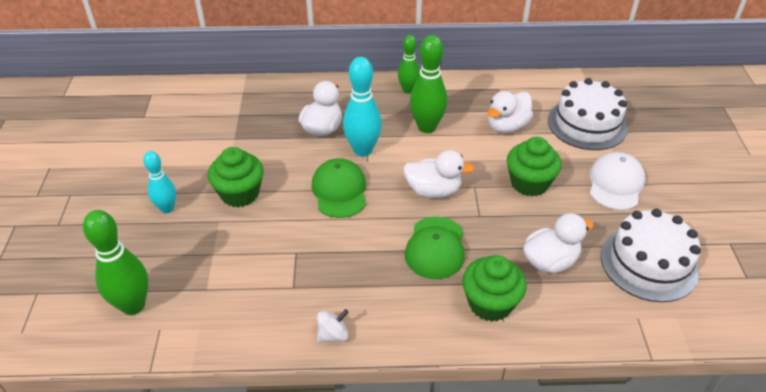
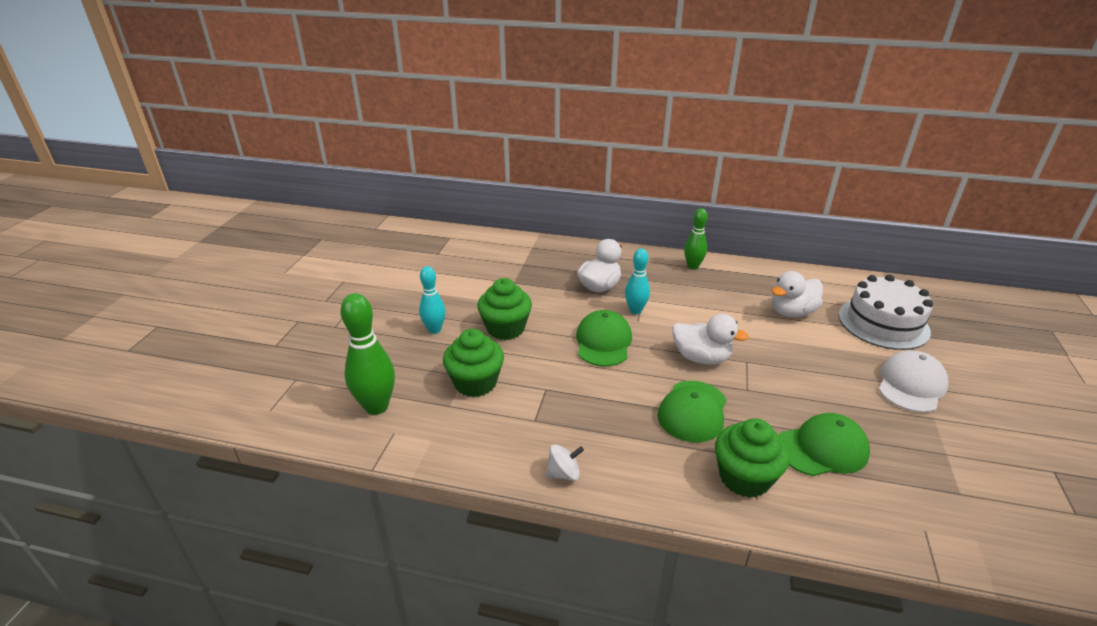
camera: 15 degrees right, 10 degrees down
turquoise bowling pin [343,57,382,157] -> turquoise bowling pin [625,249,650,314], size x0.64
green bowling pin [410,35,447,133] -> none
green cupcake [507,137,562,197] -> green cupcake moved to [443,329,504,397]
white duck [523,213,594,273] -> green cap [778,413,870,476]
white cake [601,209,701,302] -> none

